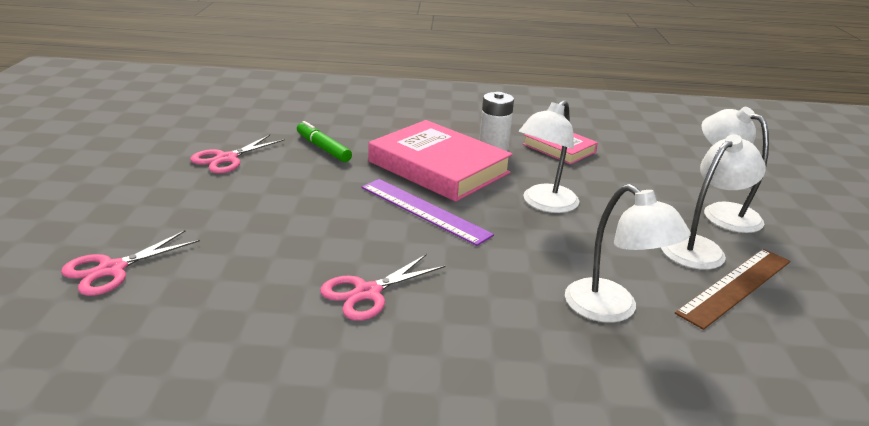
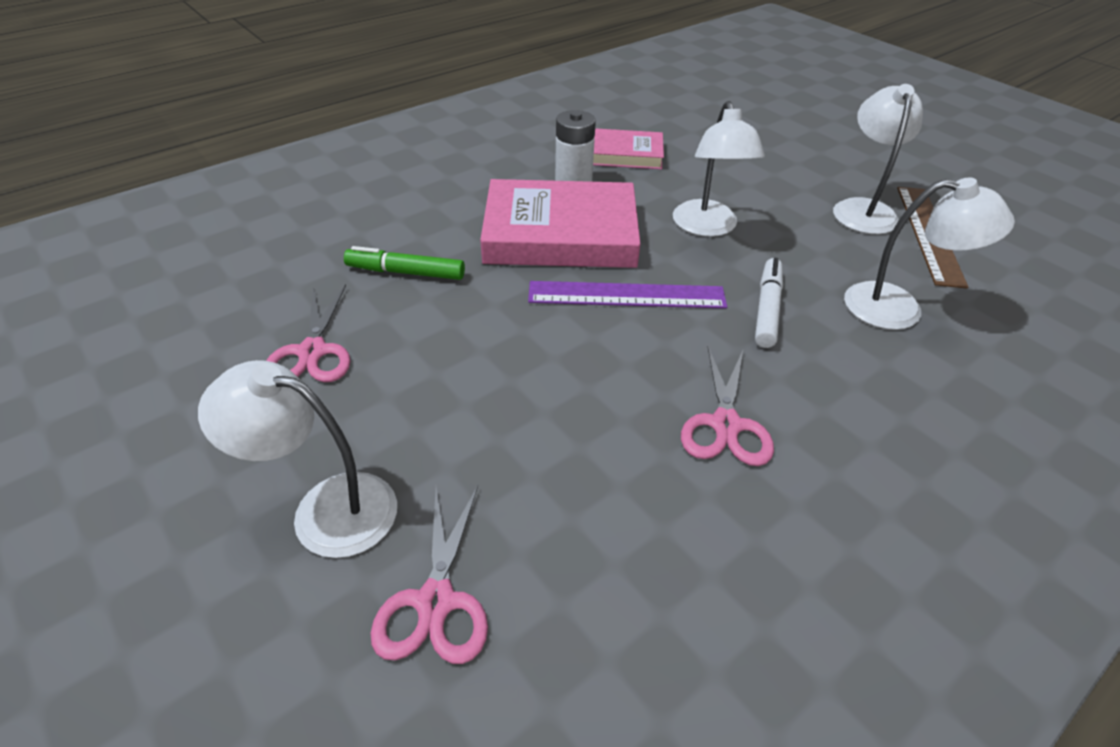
camera: 40 degrees left, 15 degrees up
white lamp [702,107,769,233] -> white lamp moved to [198,360,397,558]
none -> white marker [755,258,783,348]

